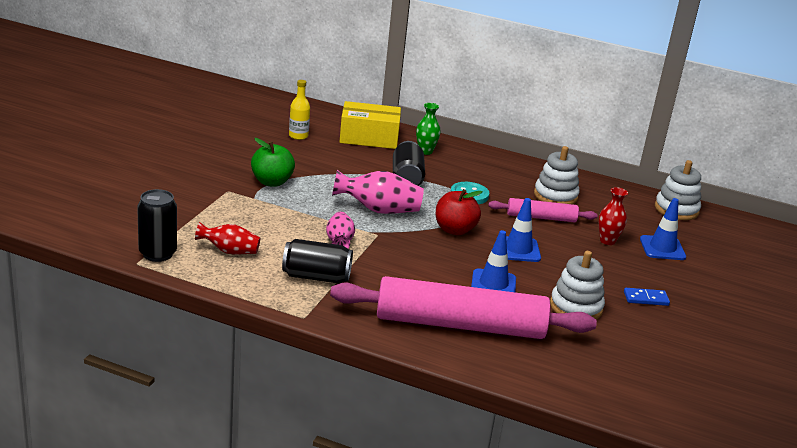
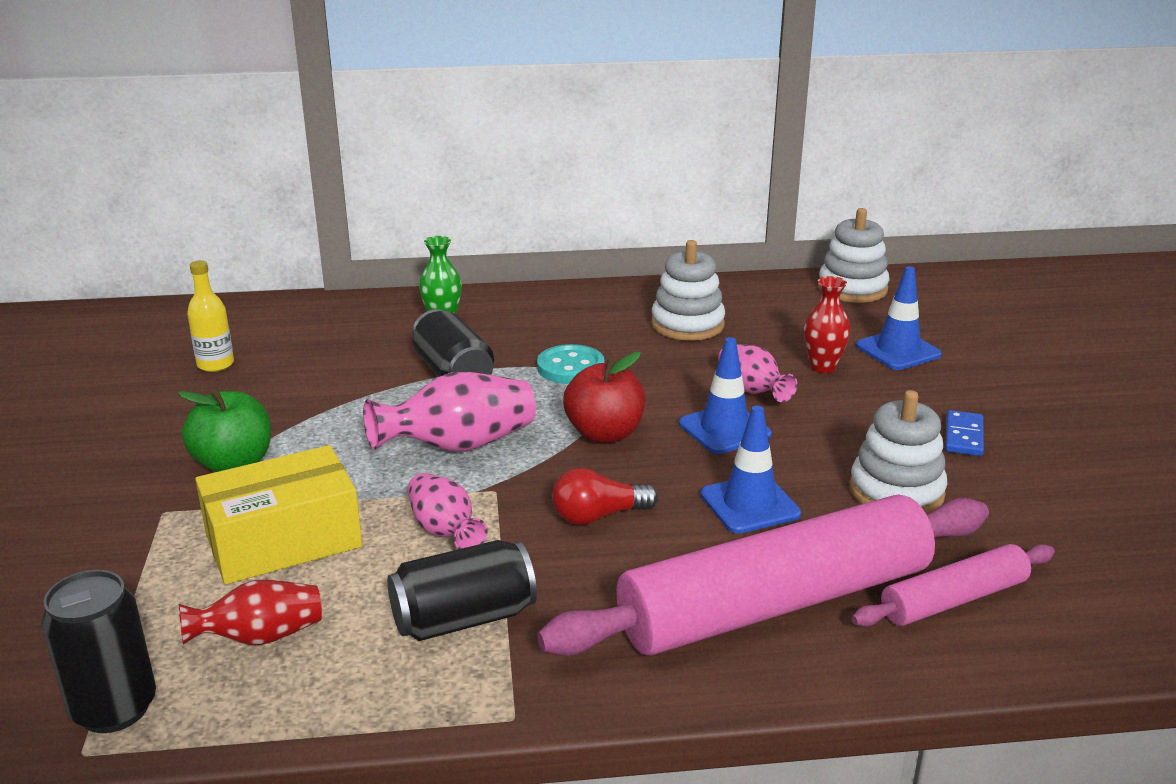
camera: 25 degrees left, 0 degrees up
yellow box [340,101,401,149] -> yellow box moved to [195,445,362,584]
pink rolling pin [488,198,597,222] -> pink rolling pin moved to [852,544,1055,627]
blue domino [624,288,670,306] -> blue domino turned 45 degrees counterclockwise [945,410,984,456]
none -> red light bulb [552,468,658,525]
none -> pink vase [718,344,798,402]

